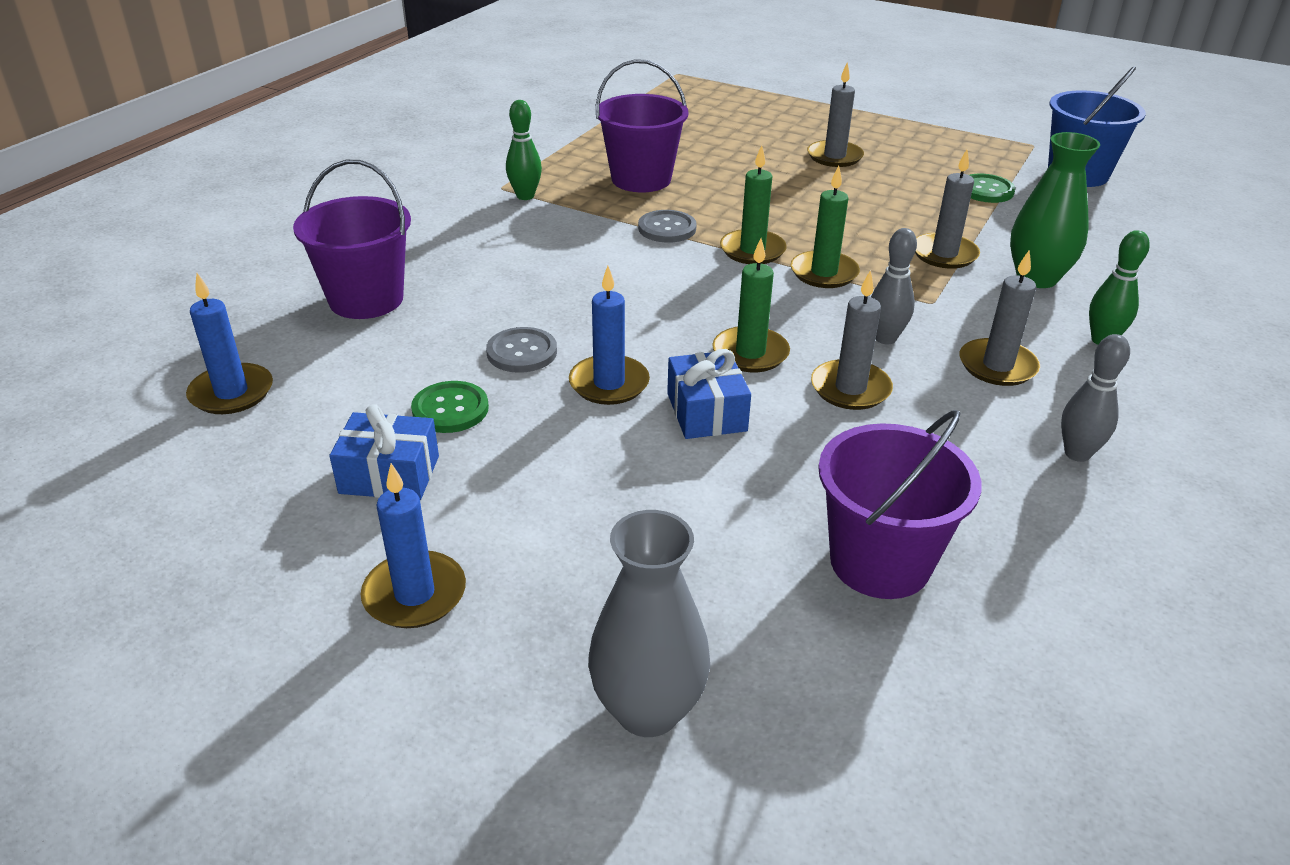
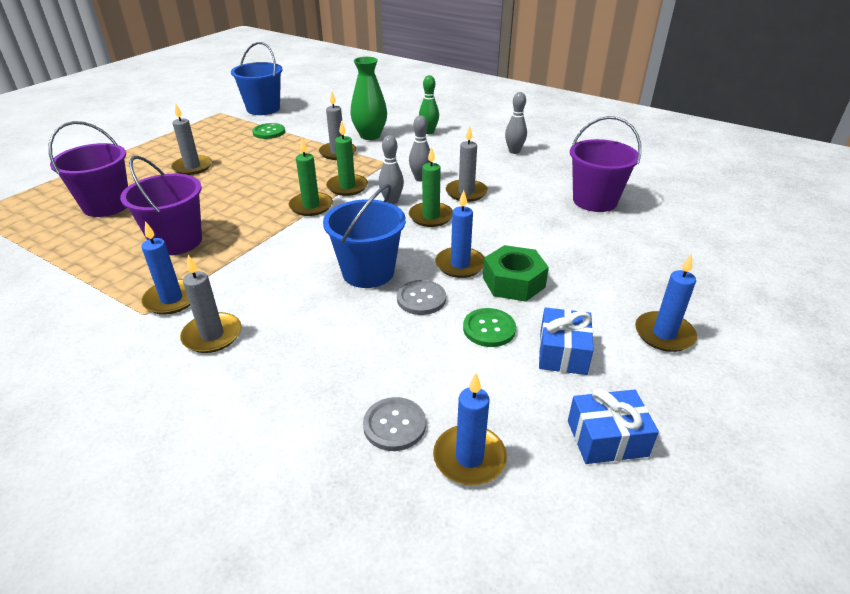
camera: 85 degrees left, 0 degrees up
purple bucket [293,160,411,319] -> purple bucket moved to [49,121,128,217]
green bowling pin [506,100,542,200] -> blue candle [141,221,190,315]
grey vase [588,510,710,737] -> none
grey button [638,210,697,243] -> grey button moved to [363,397,426,451]
blue gift [667,349,751,439] -> blue gift moved to [568,388,659,464]
grey candle [960,251,1040,386] -> grey candle moved to [180,255,241,353]
none -> blue bucket [323,184,406,288]
none -> grey bowling pin [379,135,404,204]
none -> green nut [483,245,549,302]

